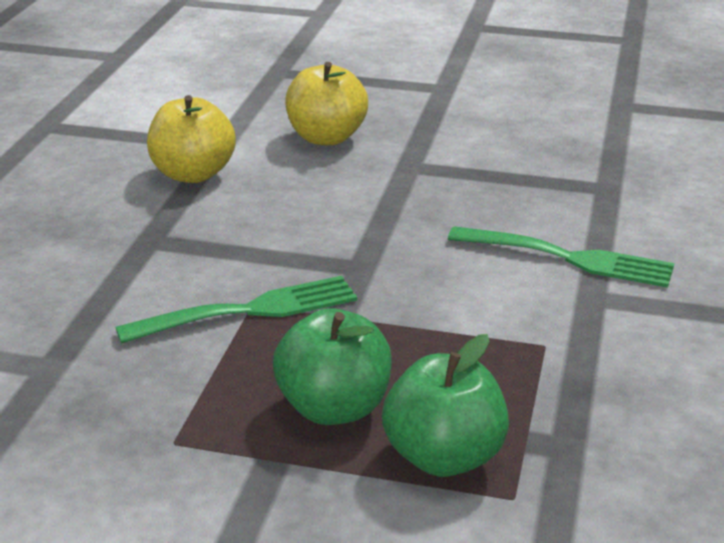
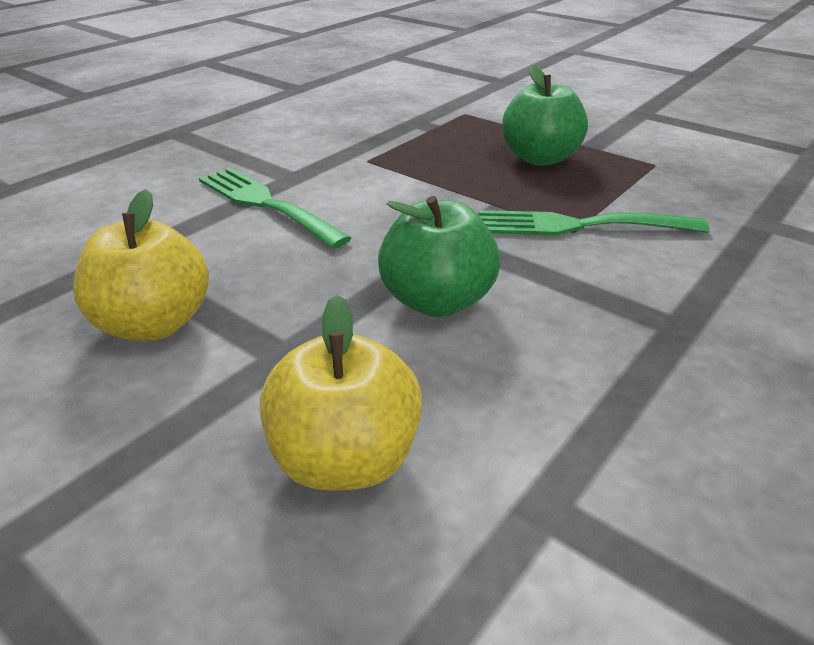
camera: 155 degrees left, 5 degrees up
yellow apple [147,95,236,183] -> yellow apple moved to [73,189,209,341]
green apple [382,334,509,477] -> green apple moved to [378,196,500,317]

